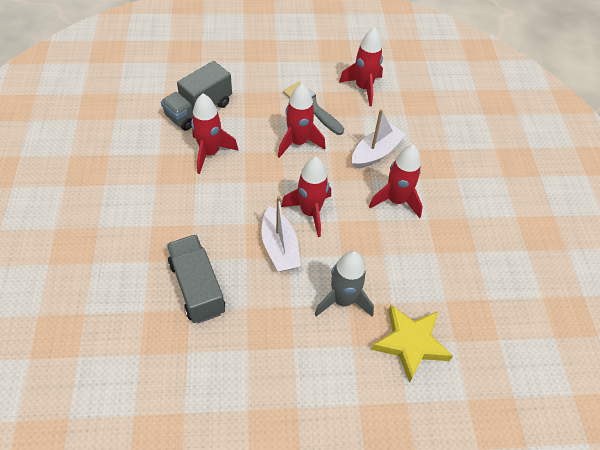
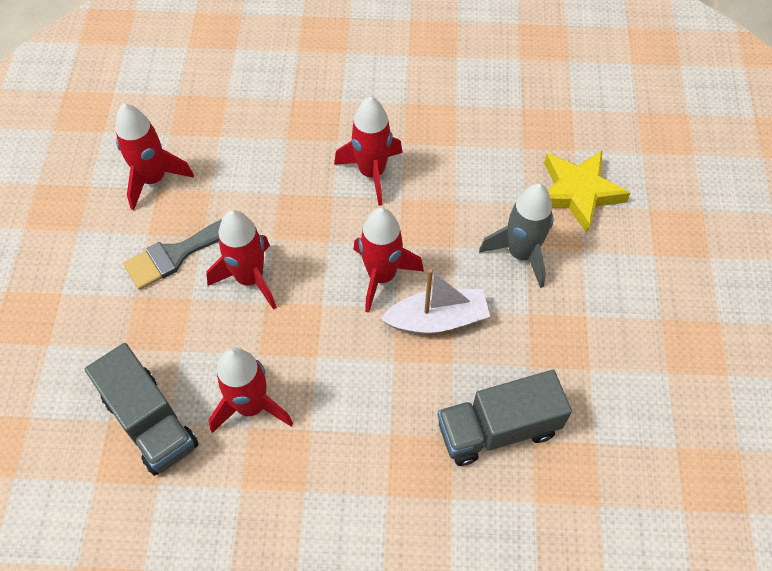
camera: 80 degrees left, 5 degrees up
white boat [352,109,406,169] -> none

